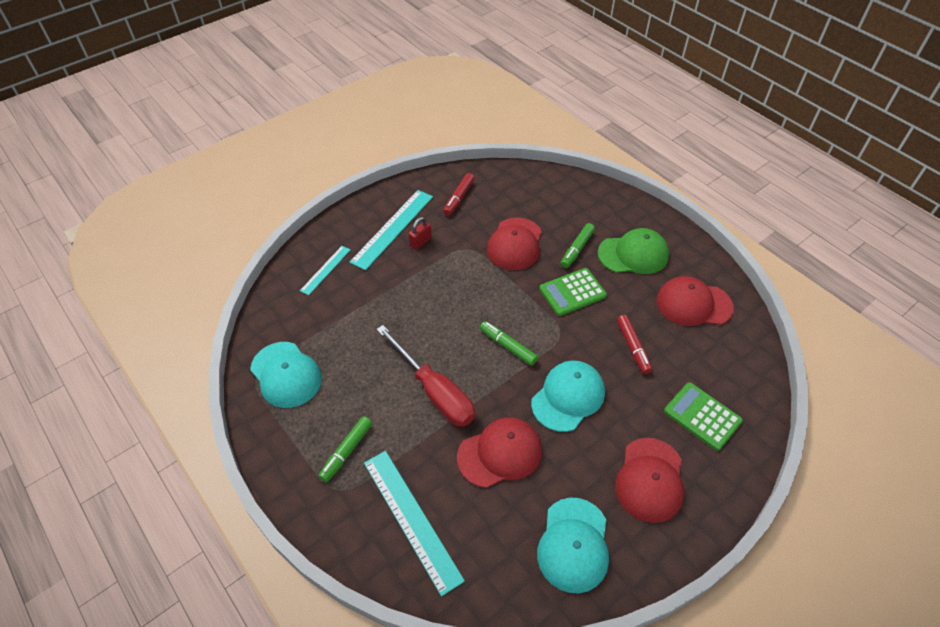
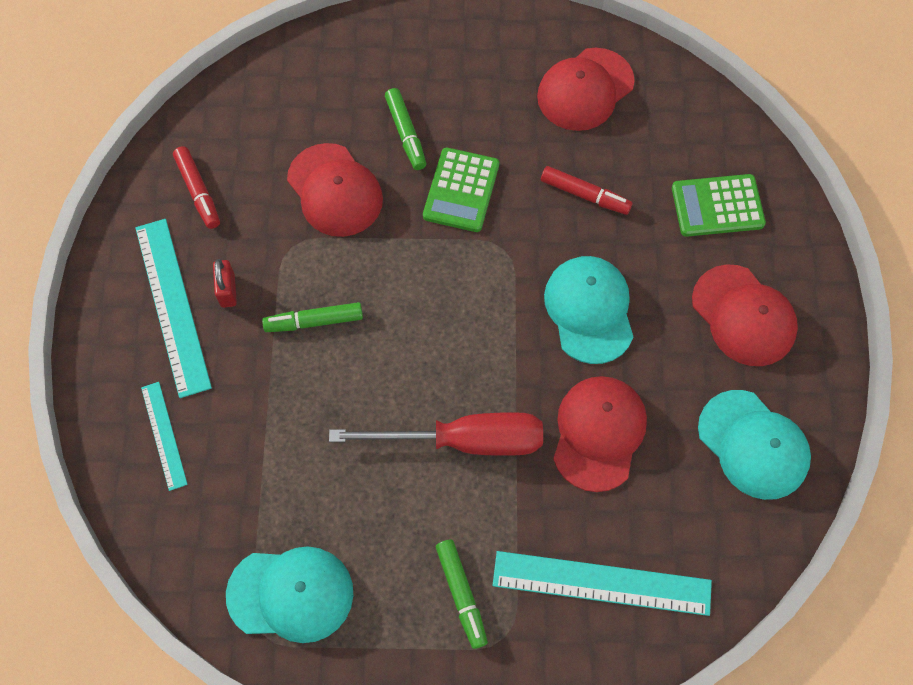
camera: 50 degrees left, 15 degrees up
green marker [480,321,538,366] -> green marker moved to [262,302,363,332]
green cap [598,228,669,274] -> none

